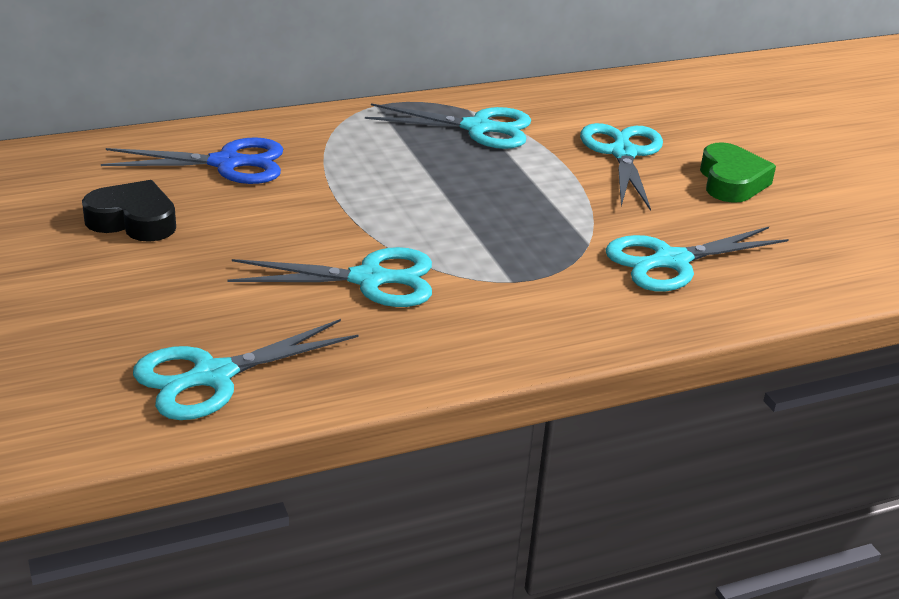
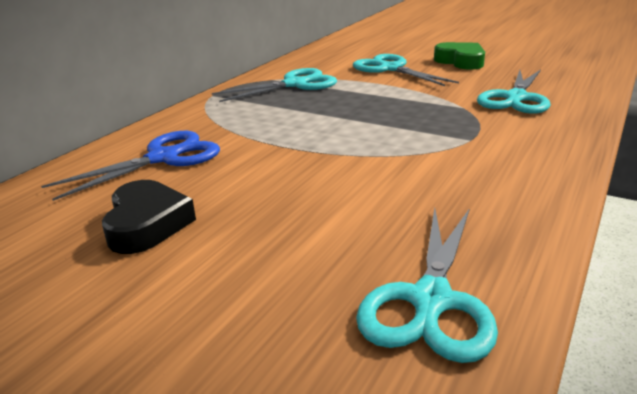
camera: 35 degrees left, 5 degrees down
black heart [82,180,176,242] -> black heart turned 105 degrees clockwise [102,180,196,254]
turquoise scissors [227,247,432,307] -> none

